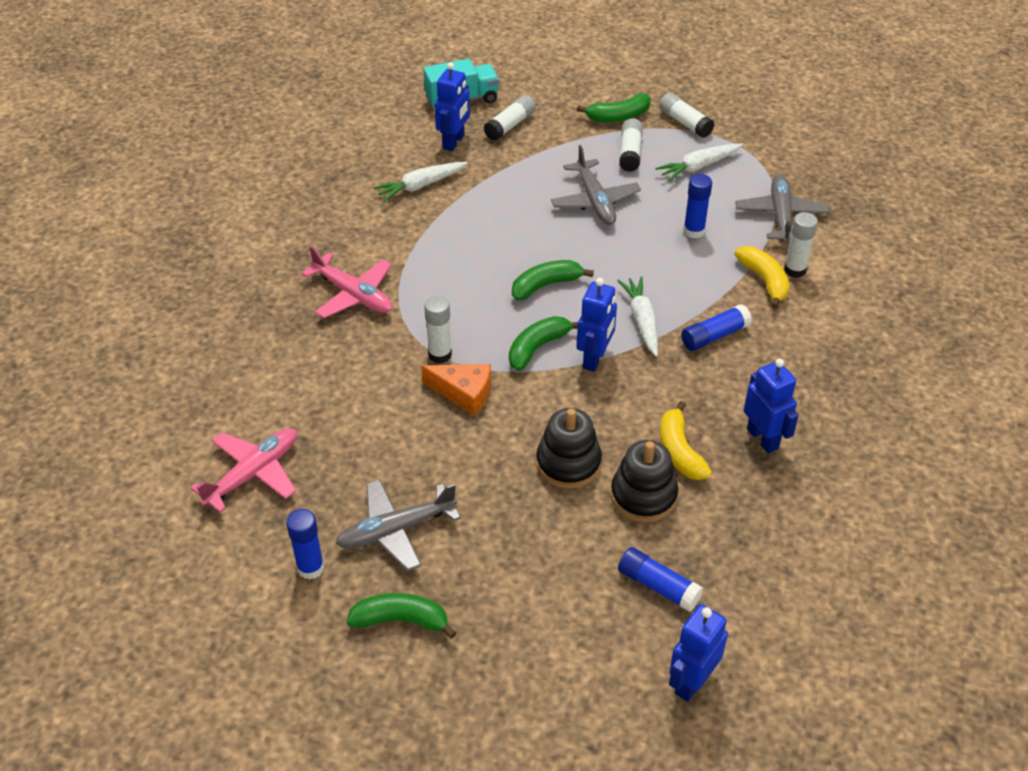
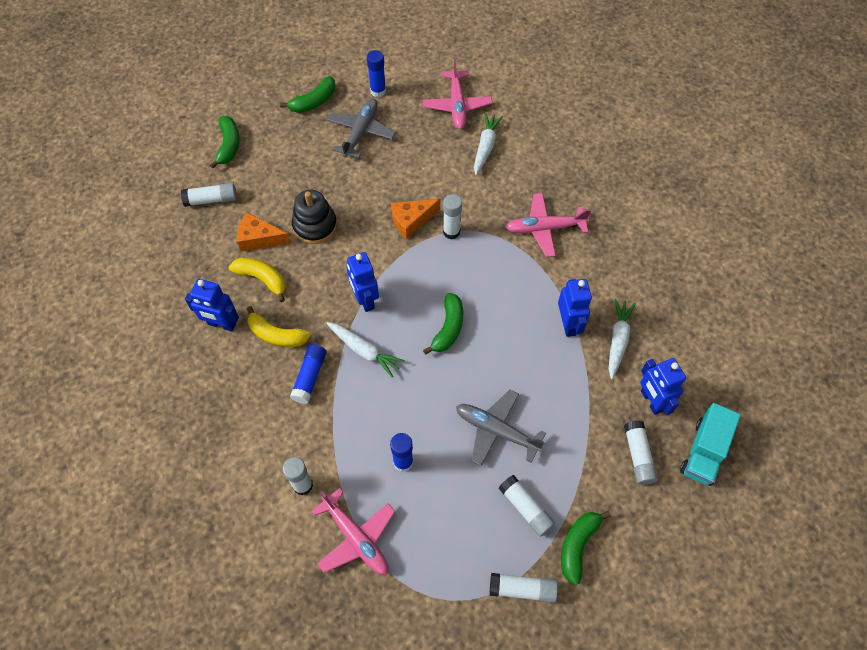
camera: 135 degrees right, 15 degrees up
green banana [509,316,578,371] -> green banana moved to [210,116,240,169]
black stacking toy [611,440,678,522] -> orange cheese [237,213,291,252]
blue glue stick [618,547,704,612] -> white glue stick [181,183,237,207]
white carrot [656,143,743,182] -> white carrot moved to [474,113,503,175]
blue robot [669,604,728,702] -> blue robot moved to [558,279,592,337]
yellow banana [734,246,790,309] -> yellow banana moved to [247,306,311,347]
grey plane [735,174,829,244] -> pink plane [312,488,395,575]

